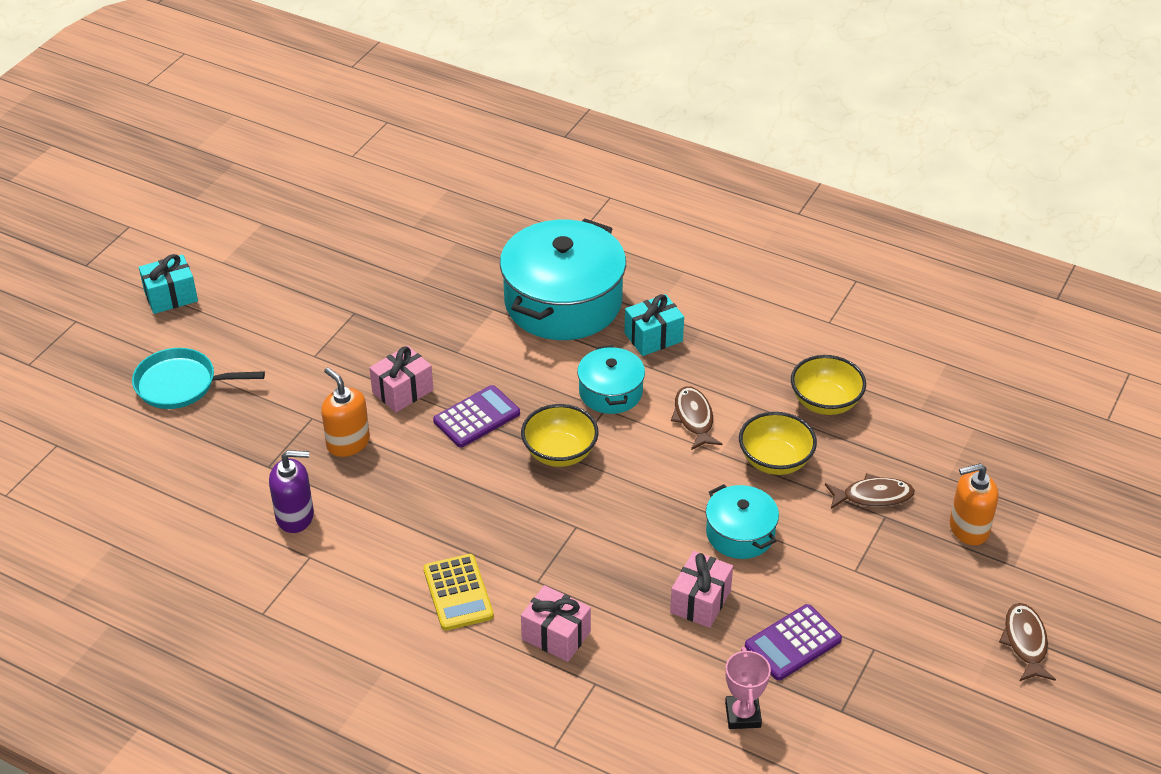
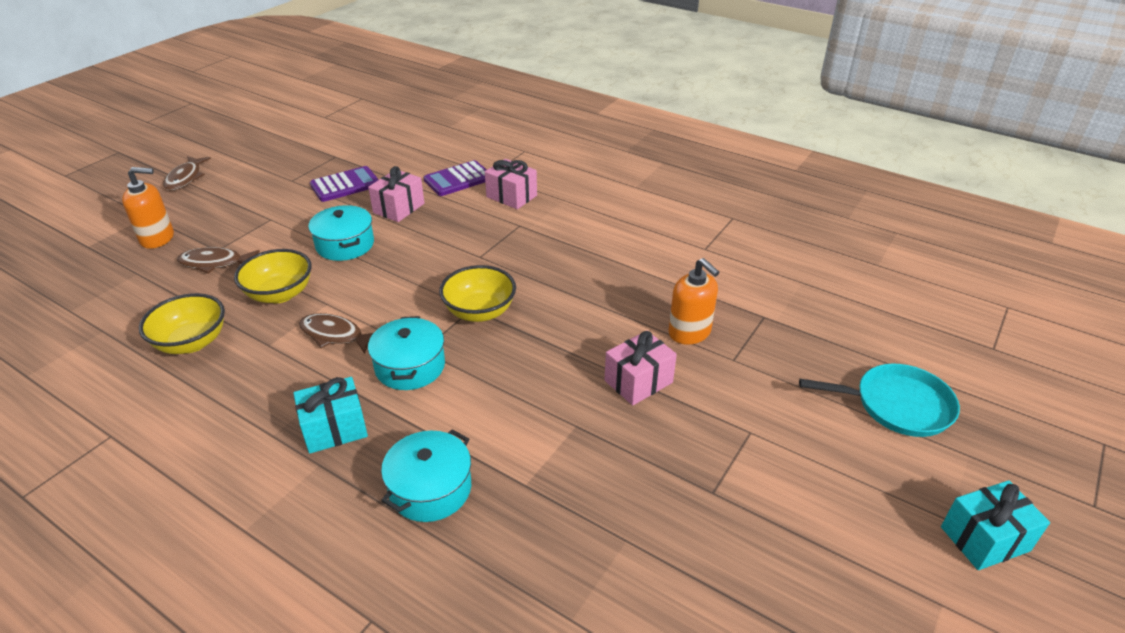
camera: 175 degrees left, 5 degrees down
purple soap dispenser [269,450,314,533] -> none
yellow calculator [423,554,494,631] -> none
purple calculator [433,385,520,448] -> purple calculator moved to [424,160,487,196]
turquoise pot [500,218,626,340] -> turquoise pot [381,429,471,522], size x0.51
brown fish [671,386,722,450] -> brown fish turned 120 degrees clockwise [299,313,373,354]
pink trophy [725,647,771,729] -> none

